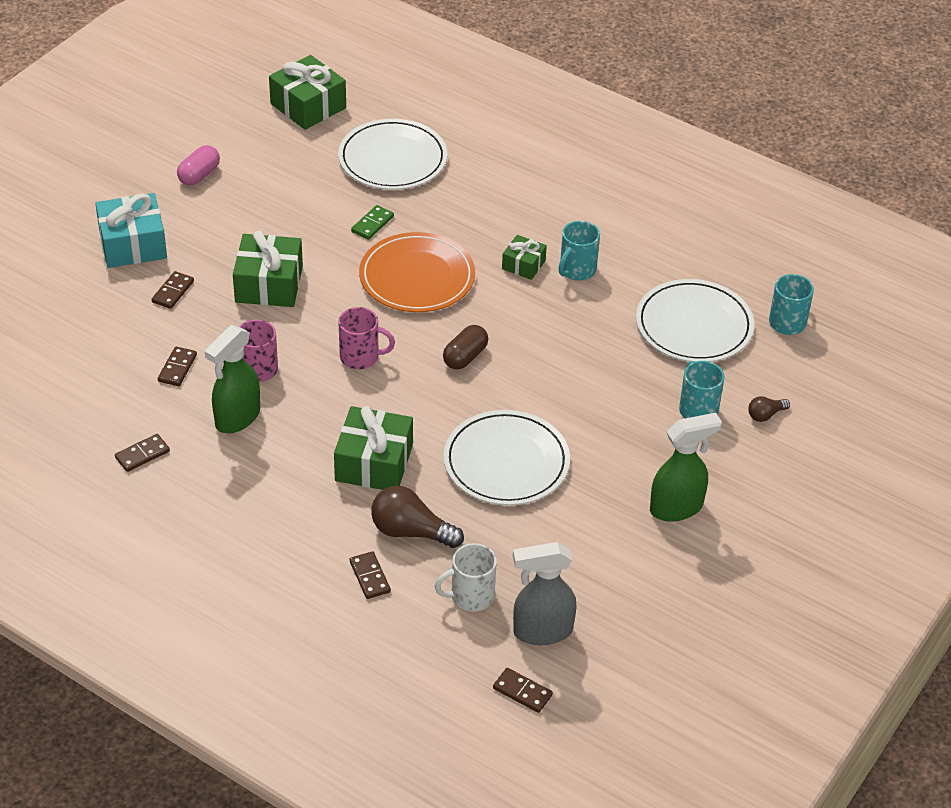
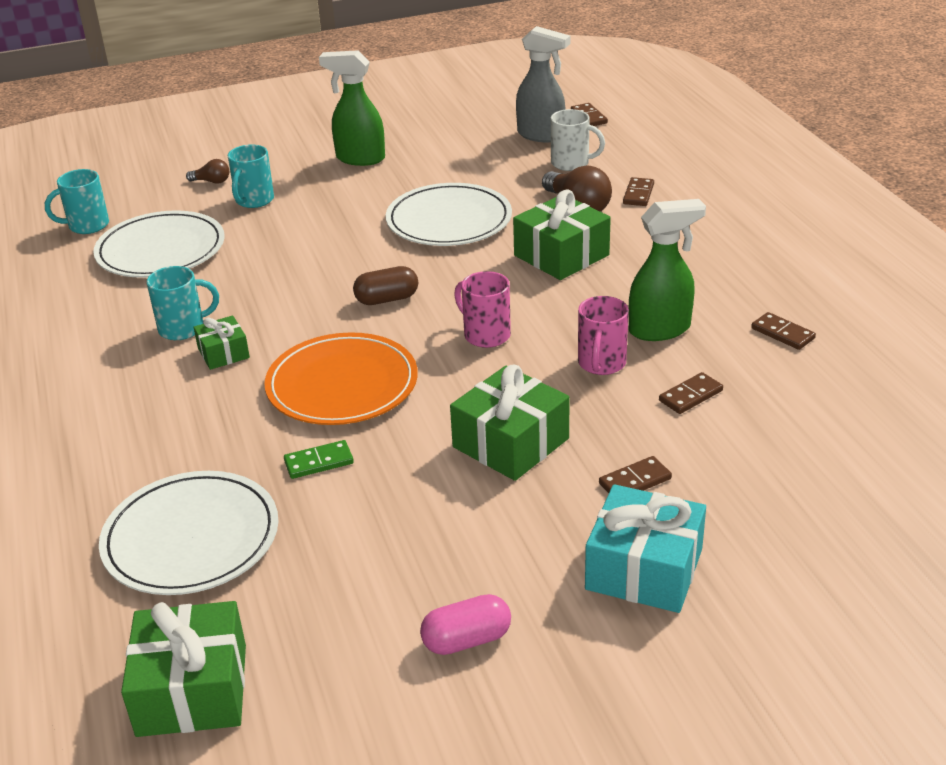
camera: 140 degrees left, 10 degrees down
brown domino [115,434,170,472] -> brown domino turned 45 degrees clockwise [751,312,816,350]

